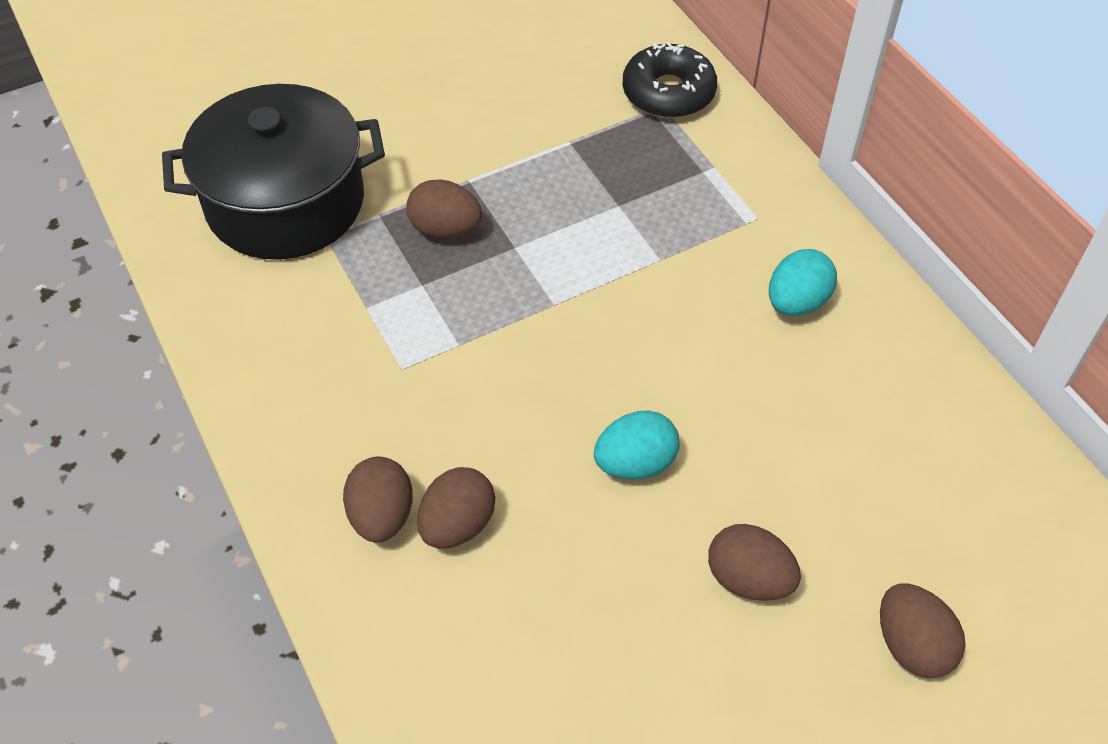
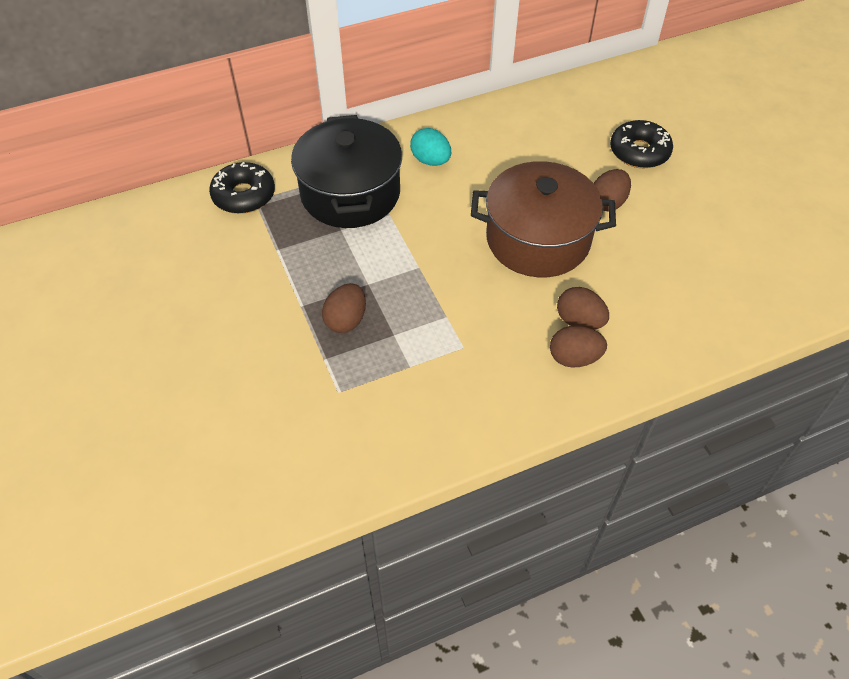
camera: 85 degrees left, 0 degrees up
black pot [162,84,385,260] -> black pot moved to [291,115,402,228]
turquoise egg [594,410,680,480] -> brown pot [471,161,616,277]
brown egg [880,584,966,678] -> black donut [610,120,673,168]

